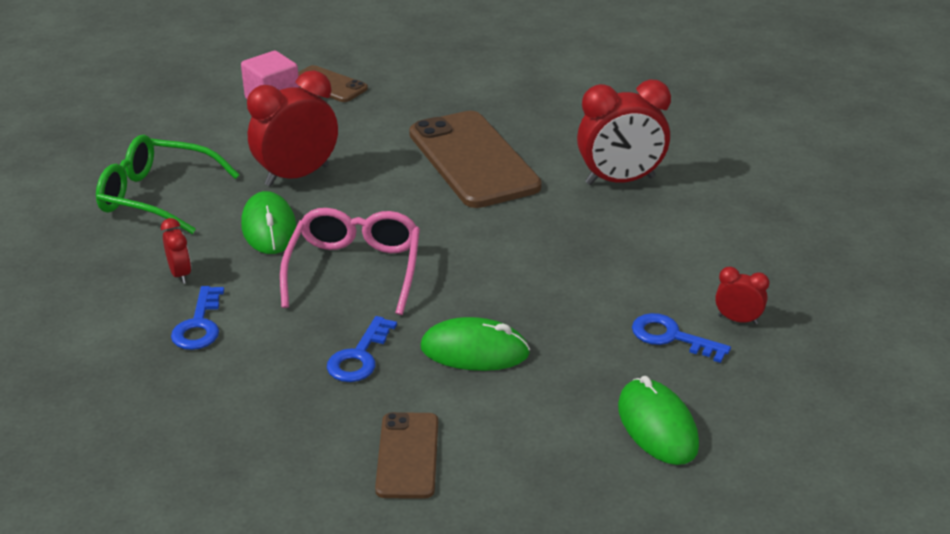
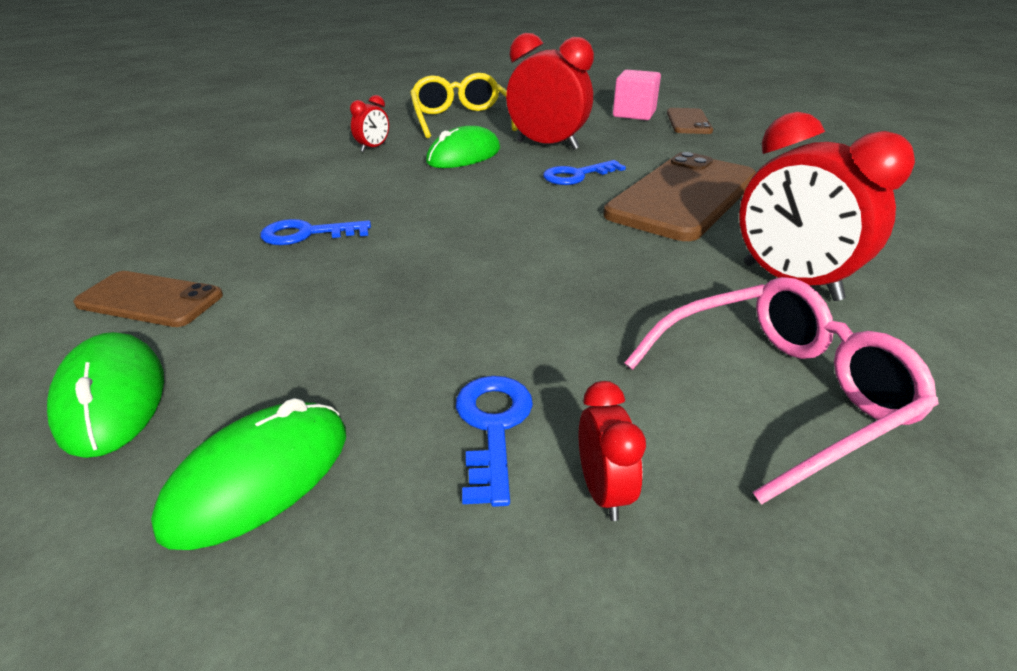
camera: 60 degrees right, 0 degrees up
green glasses [96,135,239,234] -> yellow glasses [410,73,518,138]
blue key [171,286,224,350] -> blue key moved to [543,160,626,185]
pink glasses [280,208,420,315] -> pink glasses moved to [624,277,939,505]
brown phone [375,412,438,499] -> brown phone turned 45 degrees clockwise [73,271,223,327]
green mouse [420,317,530,371] -> green mouse moved to [47,332,164,458]

